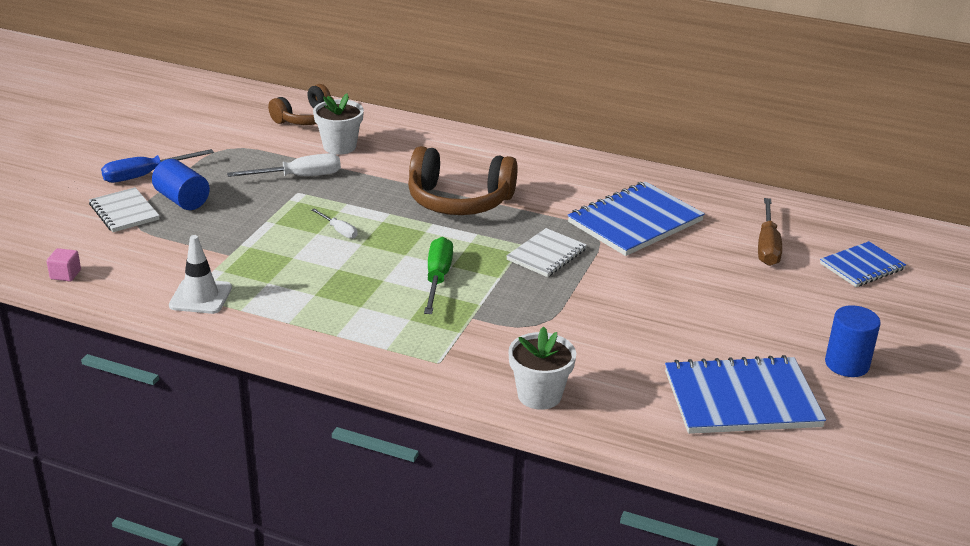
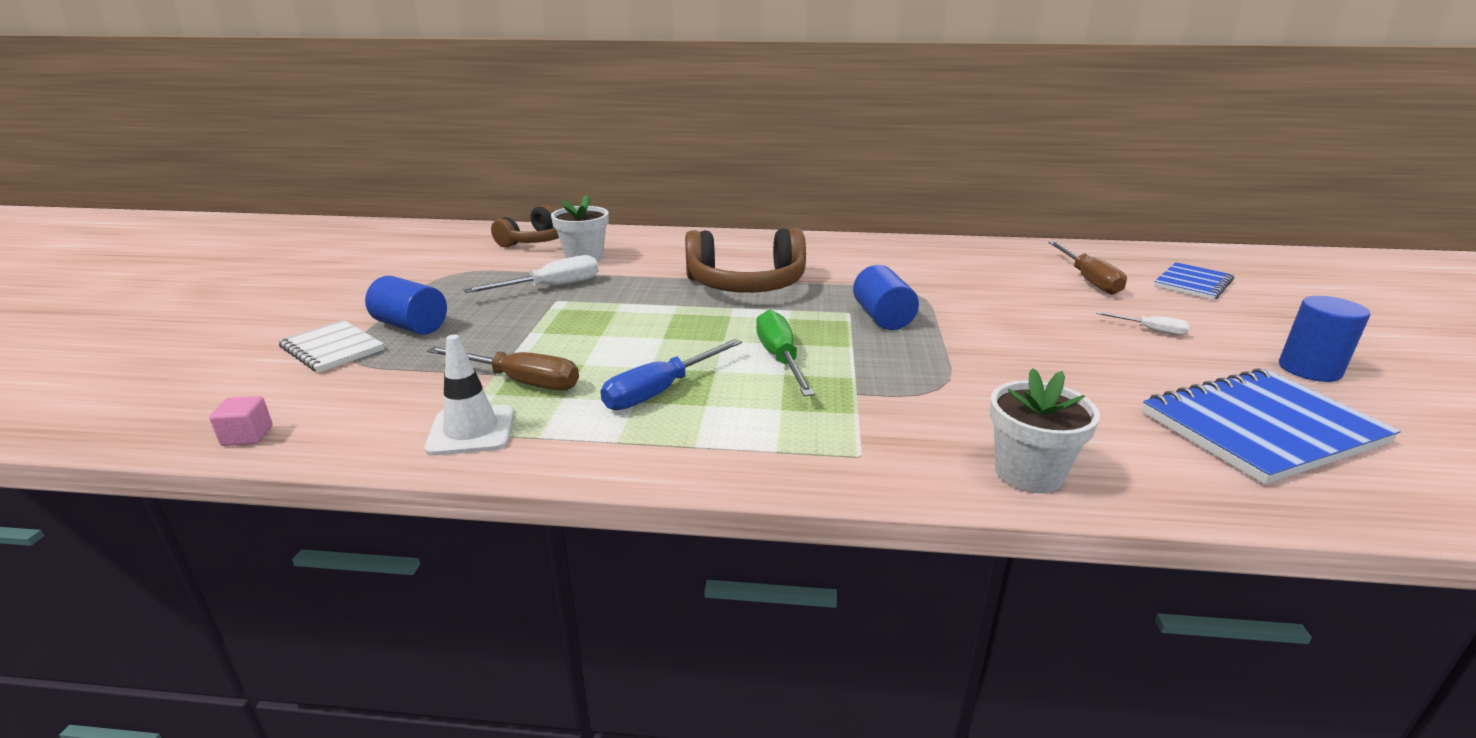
camera: 15 degrees left, 5 degrees down
blue screwdriver [101,149,214,183] -> blue screwdriver moved to [601,339,742,410]
white screwdriver [312,208,358,239] -> white screwdriver moved to [1096,311,1190,336]
white notebook [506,228,587,277] -> blue cylinder [853,265,919,330]
blue notebook [568,182,705,256] -> none
none -> brown screwdriver [427,347,579,390]

